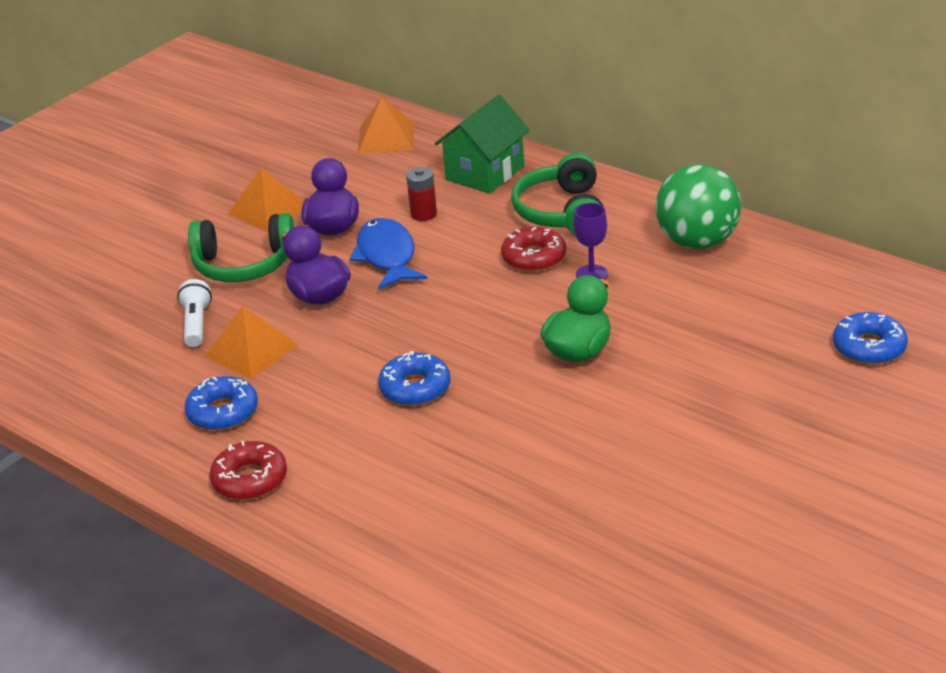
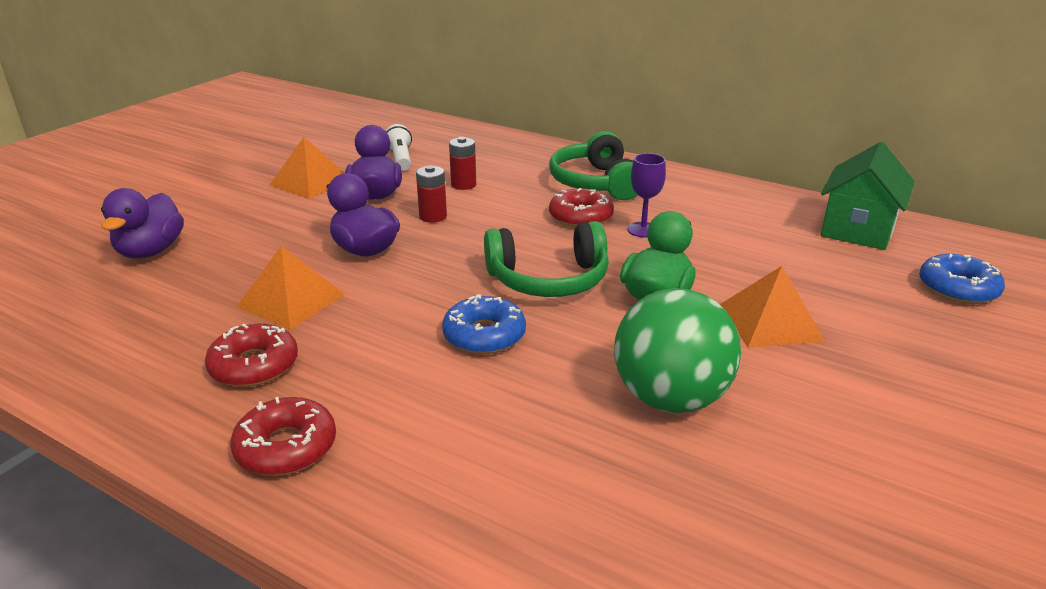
camera: 10 degrees left, 5 degrees down
white flashlight [177,279,212,347] -> white flashlight moved to [386,124,412,171]
blue donut [184,376,258,430] -> red donut [205,324,298,387]
green headphones [188,213,295,282] -> green headphones moved to [484,221,609,297]
blue fish [350,218,427,290] -> red battery [416,165,447,223]
orange pyramid [358,97,415,154] -> orange pyramid moved to [720,266,826,348]
green house [435,95,530,193] -> green house moved to [821,142,915,250]
green ball [656,164,741,249] -> green ball moved to [614,288,741,413]
none -> purple duck [101,188,184,258]

